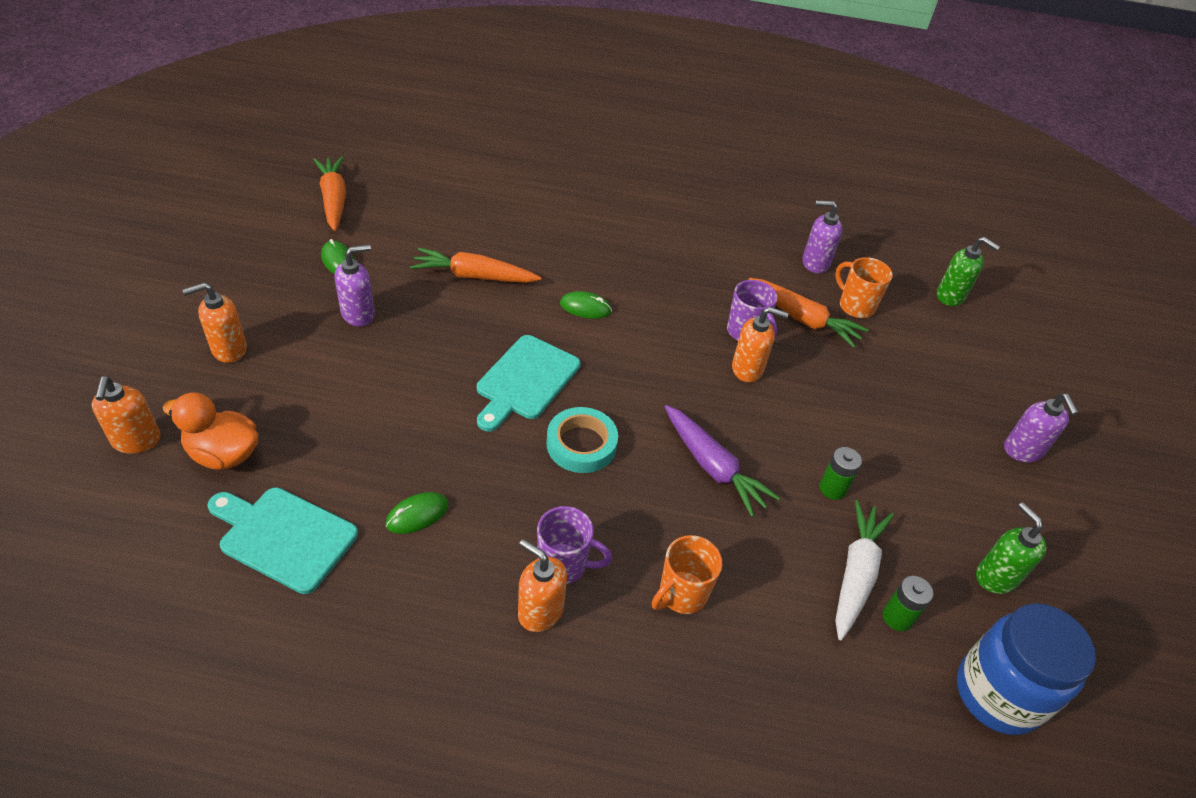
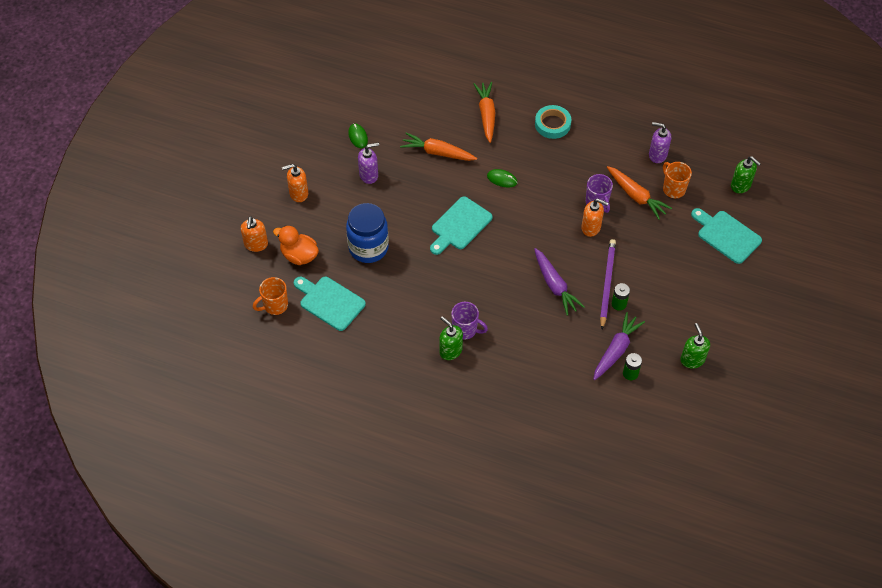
camera: 15 degrees right, 10 degrees up
orange carrot [313,156,346,231] -> orange carrot moved to [474,82,495,143]
green mouse [386,492,449,534] -> none
orange soap dispenser [518,539,567,632] -> green soap dispenser [439,316,463,360]
turquoise tape [547,407,618,473] -> turquoise tape moved to [535,105,571,139]
orange mug [652,535,722,614] -> orange mug moved to [253,277,288,315]
white carrot [836,500,894,640] -> purple carrot [593,312,645,380]
blue jar [957,603,1096,735] -> blue jar moved to [346,203,389,263]
purple soap dispenser [1004,393,1078,462] -> none
none -> purple pencil [600,239,616,329]
none -> turquoise cutting board [691,208,762,264]

